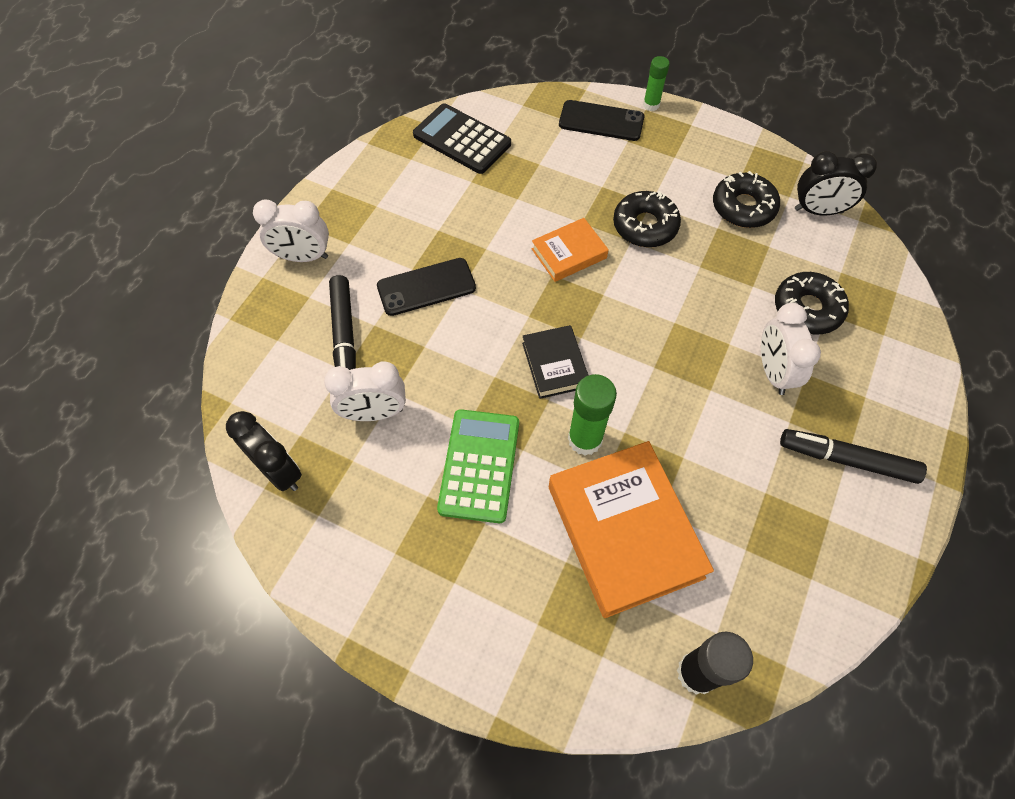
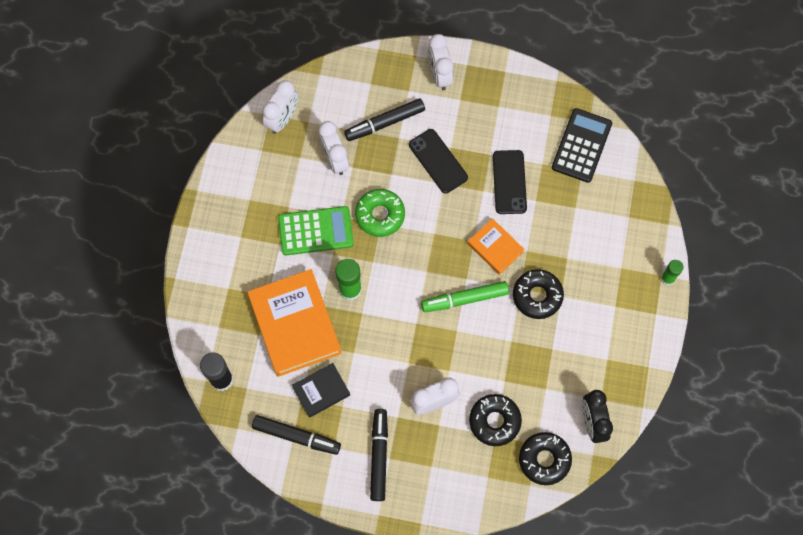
camera: 75 degrees right, 10 degrees up
black clock [226,411,302,491] -> white clock [262,80,298,134]
black book [522,325,589,399] -> black book moved to [292,363,350,418]
orange book [549,441,714,618] -> orange book turned 75 degrees counterclockwise [247,269,342,377]
black phone [559,100,644,141] -> black phone moved to [493,150,527,214]
black donut [713,171,780,228] -> black donut moved to [519,432,572,485]
none -> black marker [252,415,341,455]
none -> green donut [355,189,405,237]
none -> green marker [421,281,509,312]

